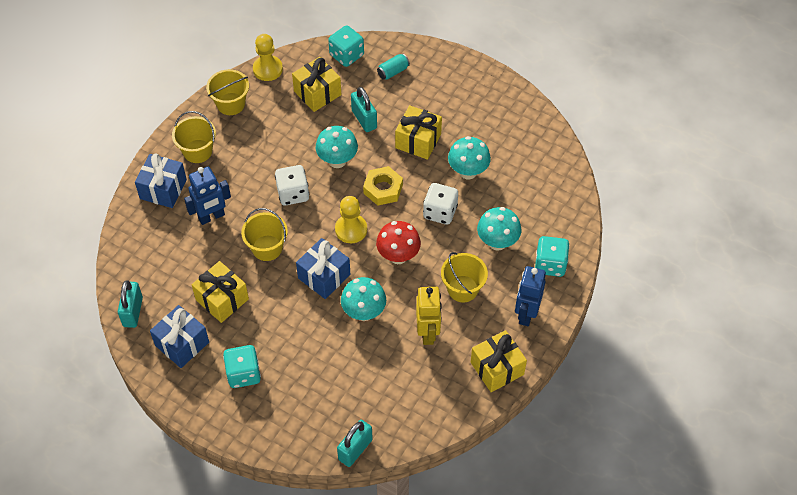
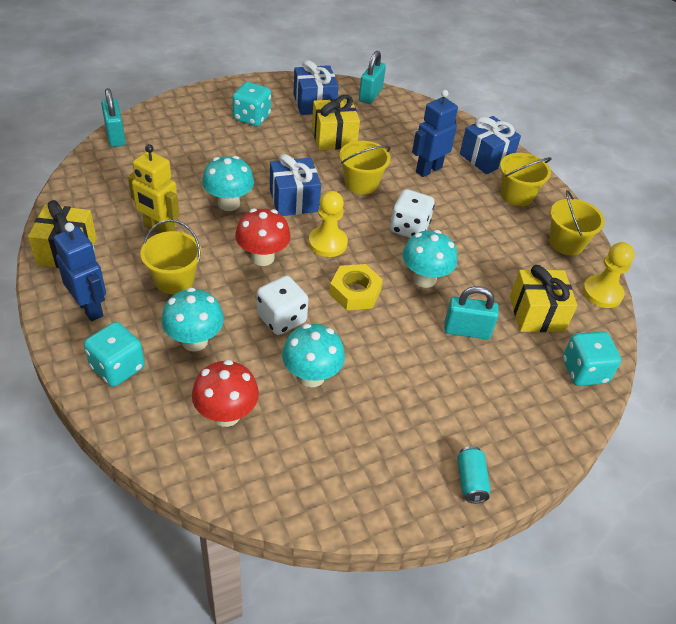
camera: 120 degrees right, 10 degrees down
turquoise padlock [118,280,143,328] -> turquoise padlock turned 75 degrees clockwise [359,51,386,104]
blue robot [184,167,231,225] -> blue robot turned 45 degrees clockwise [412,90,458,177]
turquoise can [377,54,410,80] -> turquoise can moved to [457,446,490,503]
yellow gift [395,105,442,160] -> none
none -> red mushroom [192,360,259,427]

